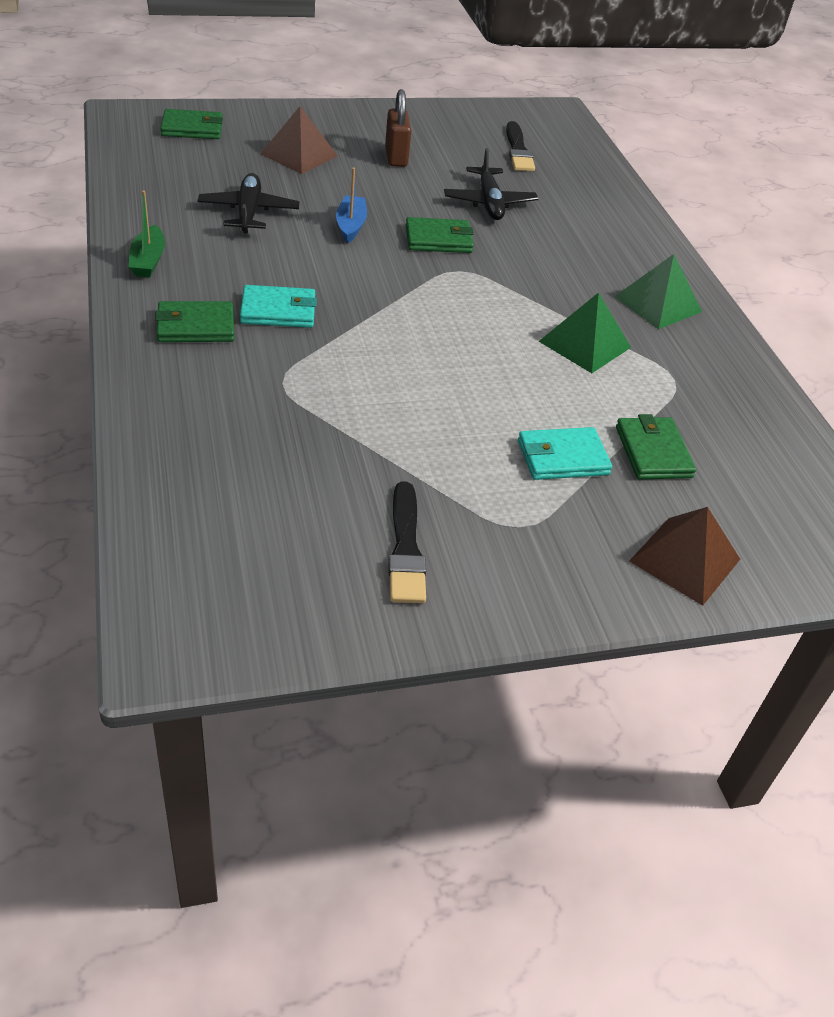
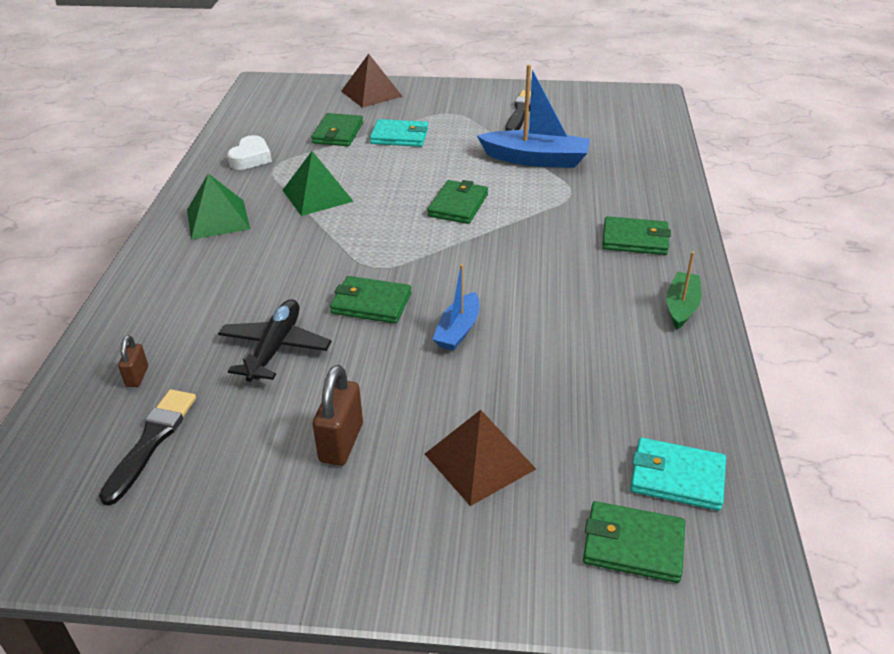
camera: 155 degrees left, 5 degrees down
black plane [198,173,299,233] -> none
turquoise wallet [240,285,317,328] -> turquoise wallet moved to [630,438,726,511]
none -> brown padlock [118,335,148,387]
none -> white heart [227,135,272,170]
none -> green wallet [427,180,488,224]
none -> blue boat [477,65,590,168]

